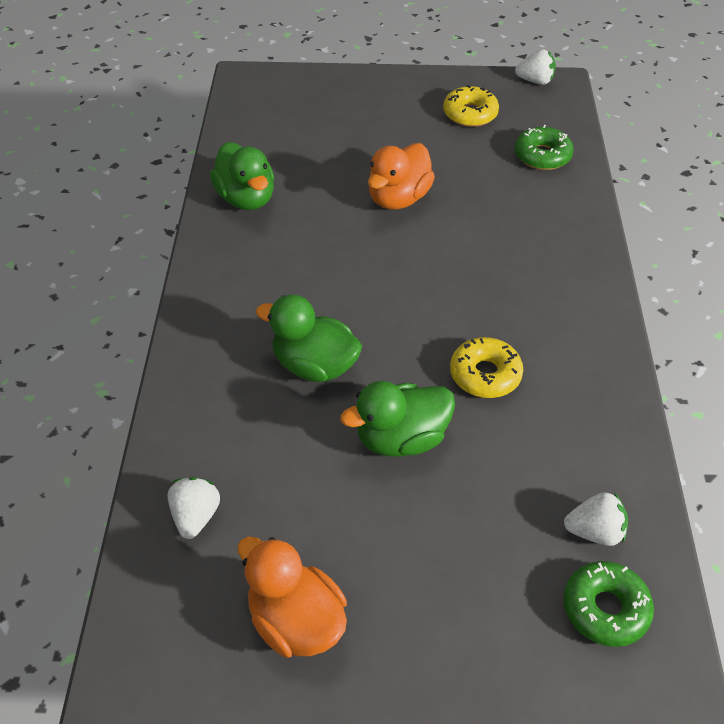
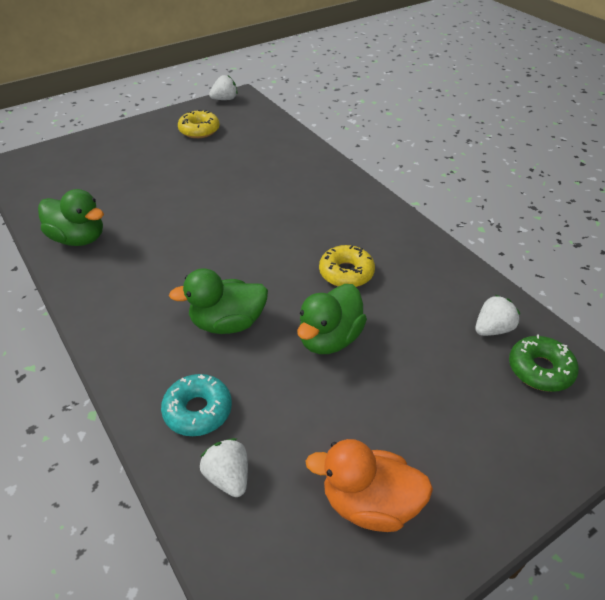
camera: 35 degrees left, 5 degrees down
orange duck [368,143,435,210] -> none
green donut [515,125,574,170] -> none
none -> turquoise donut [161,374,232,436]

